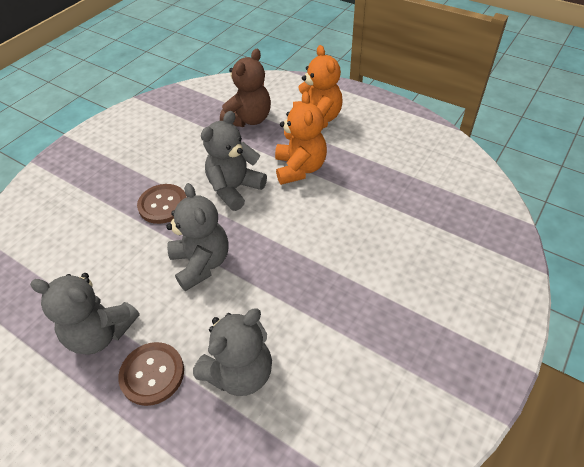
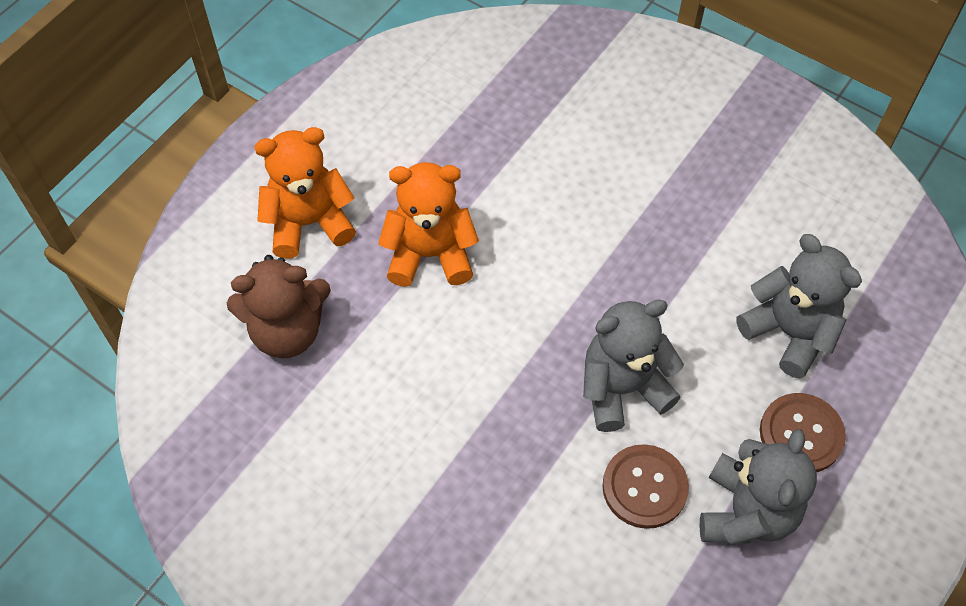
camera: 90 degrees left, 10 degrees up
brown button [137,184,187,224] -> brown button moved to [602,444,689,529]
grey teddy bear [201,111,267,211] -> none
brown teddy bear [220,49,271,127] -> brown teddy bear turned 135 degrees clockwise [227,255,331,358]

